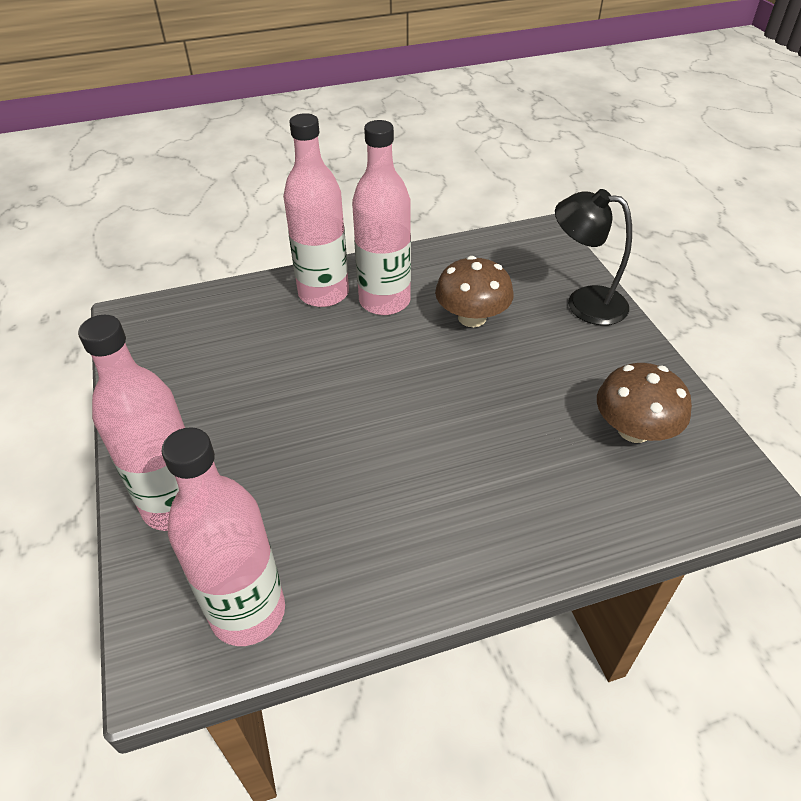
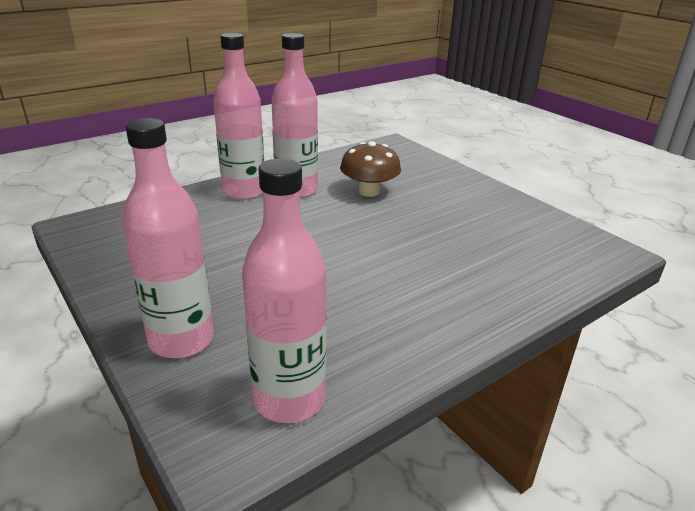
camera: 20 degrees left, 15 degrees down
black lamp [555,189,632,325] -> none
brown mushroom [597,363,692,443] -> none

